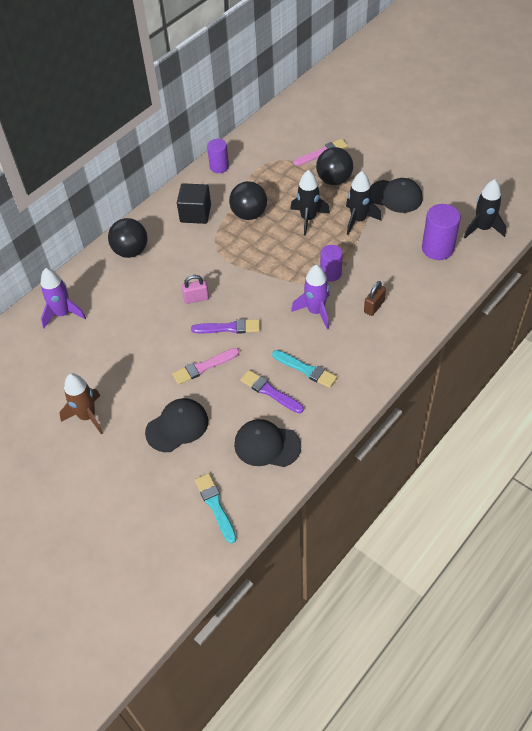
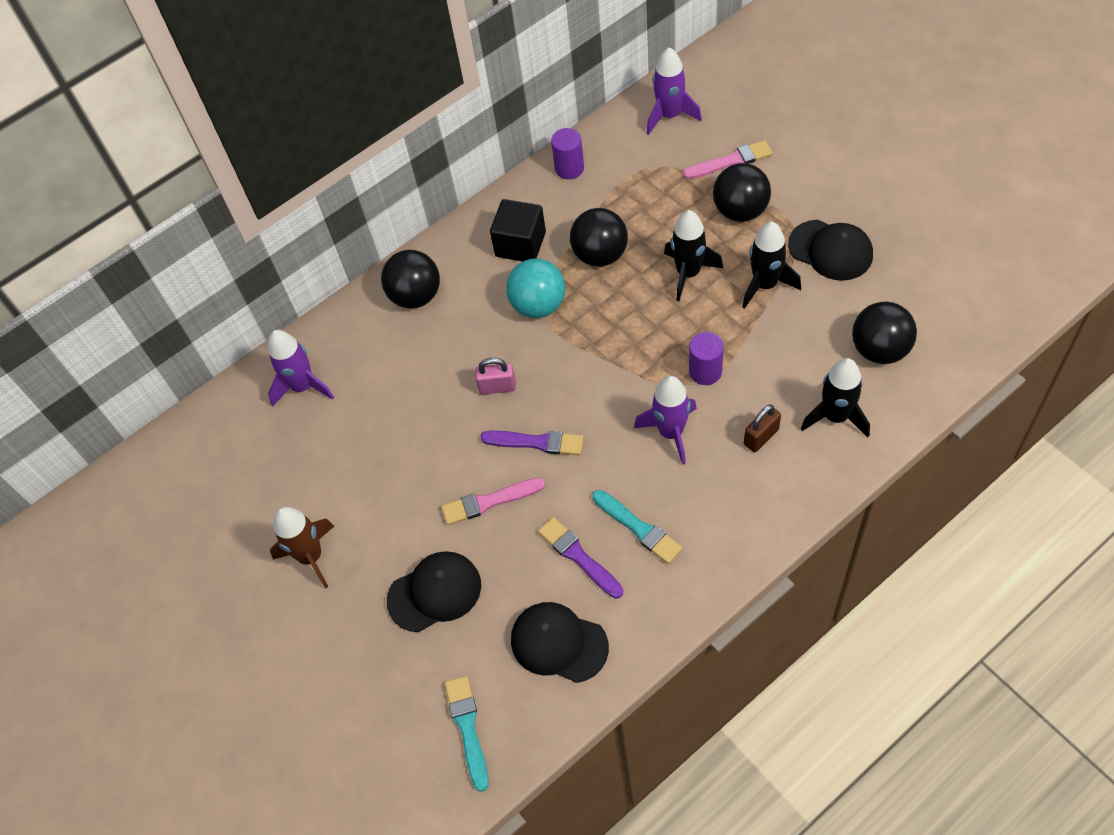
camera: 15 degrees right, 5 degrees up
purple cylinder [422,204,461,260] -> black ball [852,302,917,364]
black rocket [464,179,506,238] -> black rocket moved to [801,358,870,437]
none -> turquoise ball [506,258,565,318]
none -> purple rocket [647,47,702,135]

